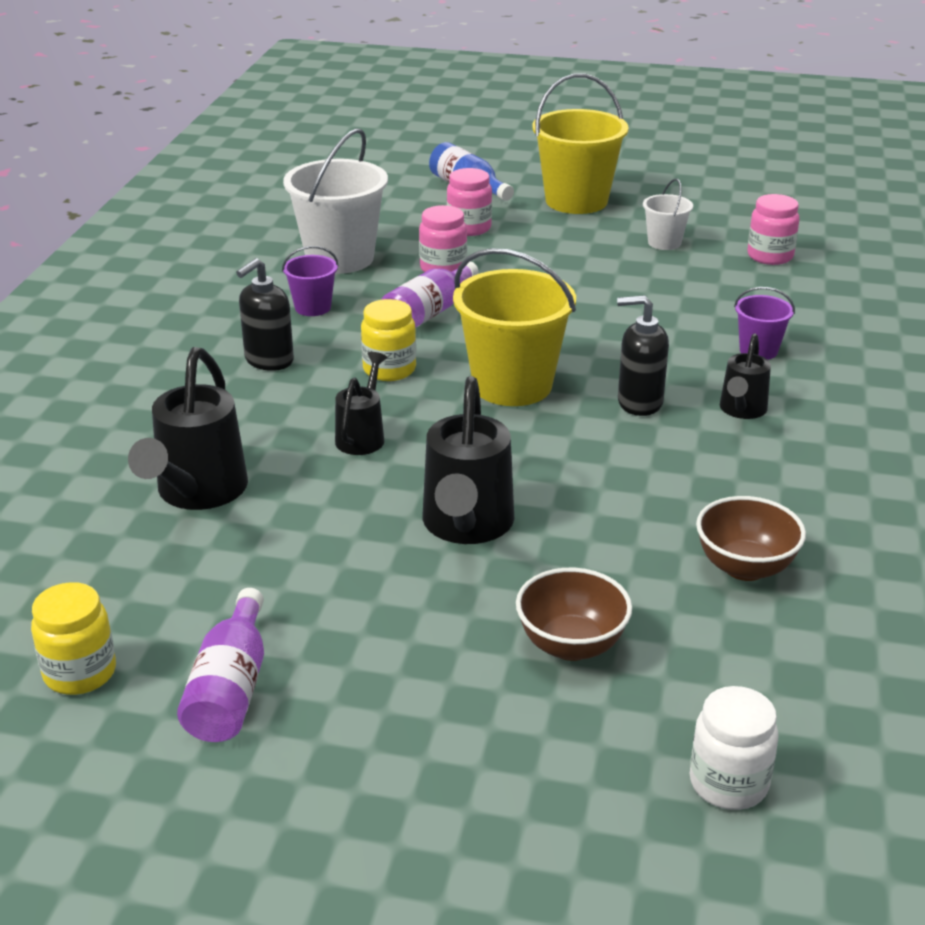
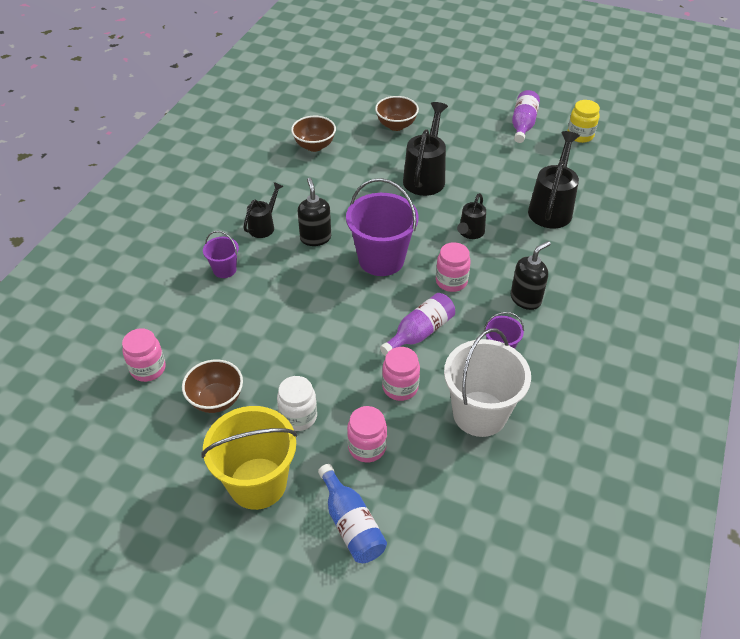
camera: 170 degrees left, 15 degrees up
yellow jar [361,299,416,381] -> pink jar [436,242,471,292]
yellow bucket [453,248,576,406] -> purple bucket [346,178,419,276]
black soap dispenser [617,295,669,416] -> black soap dispenser turned 120 degrees counterclockwise [298,178,331,246]
white bucket [643,179,693,250] -> brown bowl [182,359,243,413]
white jar [690,686,779,810] -> white jar moved to [277,376,317,431]

